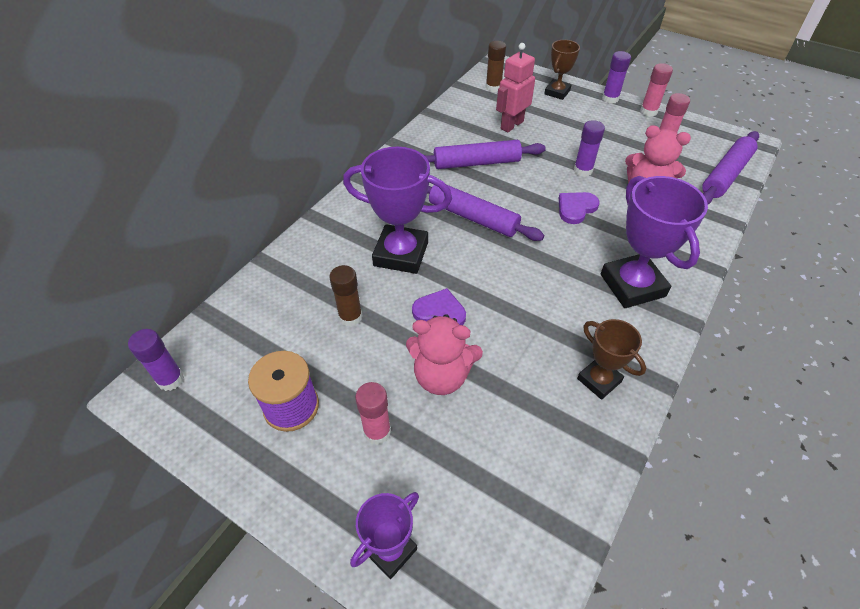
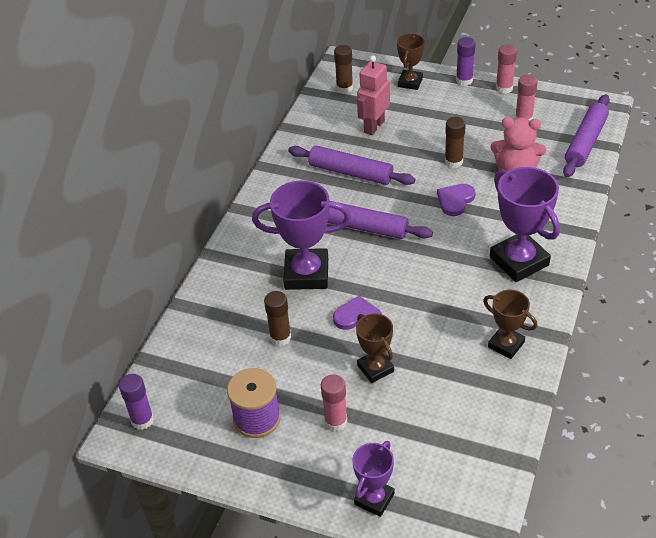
camera: 10 degrees left, 5 degrees down
pink teddy bear [406,314,483,395] -> brown trophy [356,313,394,383]
purple rolling pin [424,140,546,169] -> purple rolling pin turned 45 degrees clockwise [288,145,415,185]
purple glue stick [574,120,605,177] -> brown glue stick [445,117,466,168]

